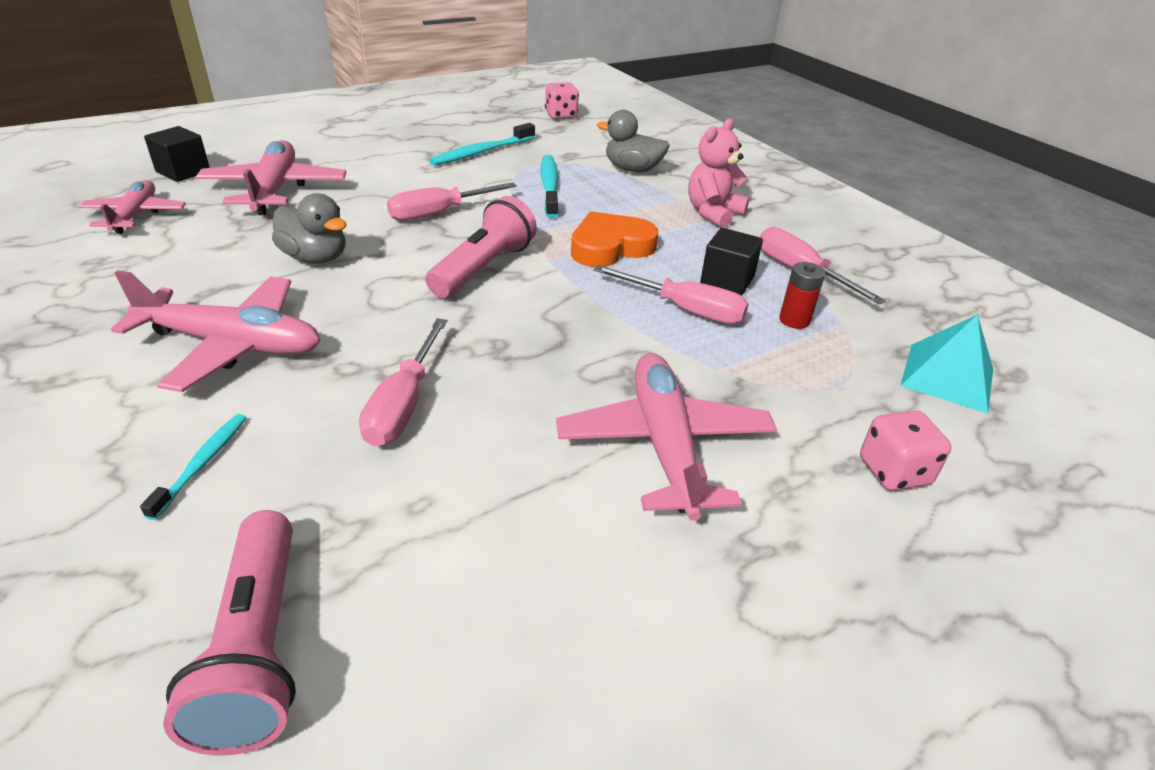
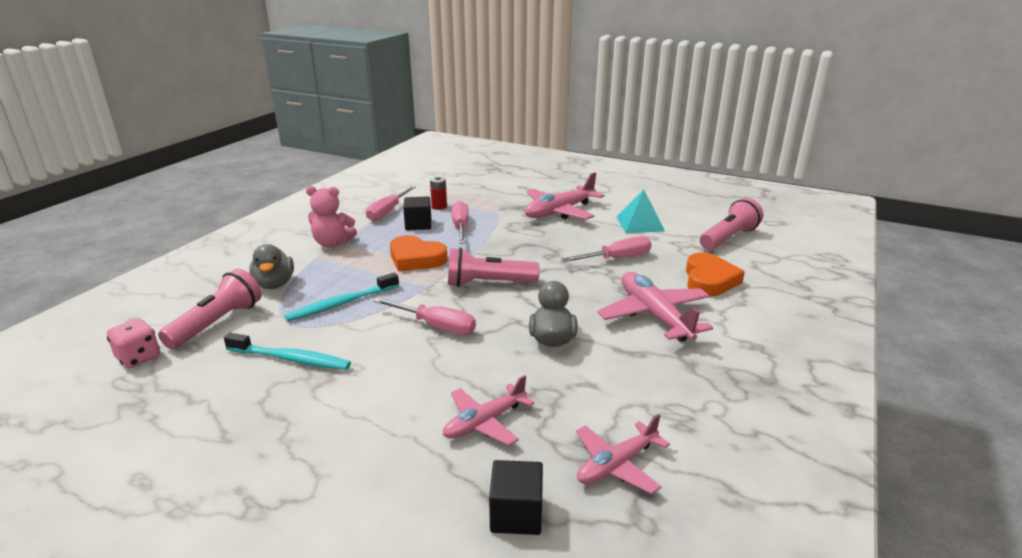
camera: 120 degrees left, 10 degrees down
turquoise toothbrush [140,414,246,520] -> orange heart [686,253,745,296]
pink plane [196,140,347,215] -> pink plane [443,375,535,446], size x0.64
pink dice [860,410,952,491] -> none
turquoise pyramid [900,314,993,414] -> turquoise pyramid moved to [617,190,665,233]
none -> pink flashlight [158,268,262,349]

